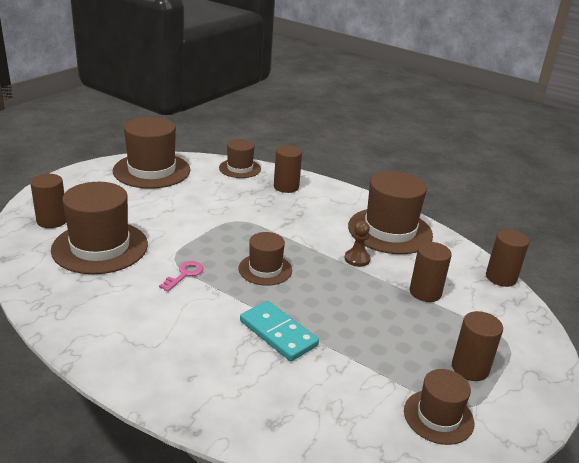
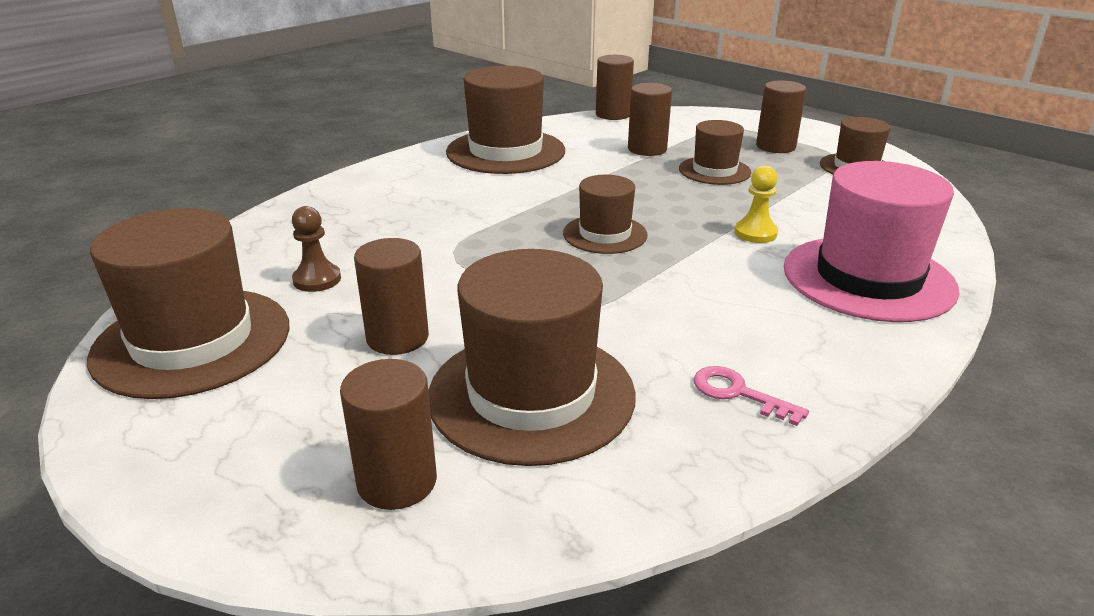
camera: 80 degrees left, 0 degrees up
pink key [159,261,204,292] -> pink key moved to [694,366,809,426]
brown hat [219,139,261,178] -> brown hat moved to [679,120,751,185]
turquoise domino [240,301,319,361] -> yellow pawn [734,165,778,243]
brown cylinder [274,145,302,193] -> brown cylinder moved to [354,238,429,355]
brown pawn [345,221,371,267] -> brown pawn moved to [292,206,341,292]
none -> pink hat [784,161,960,322]

